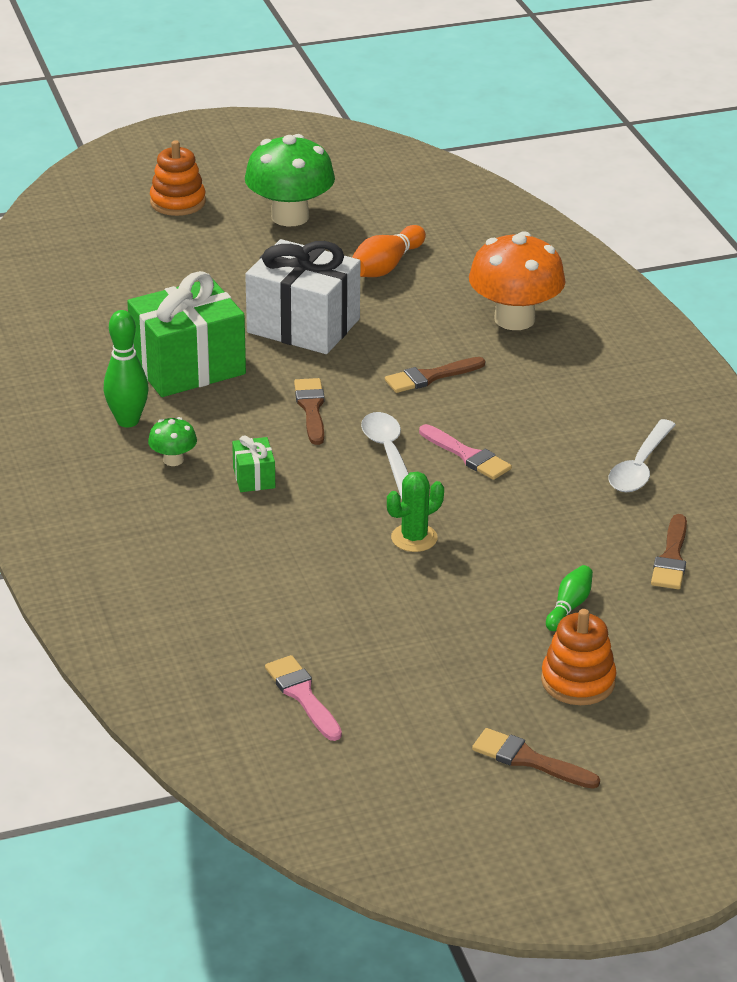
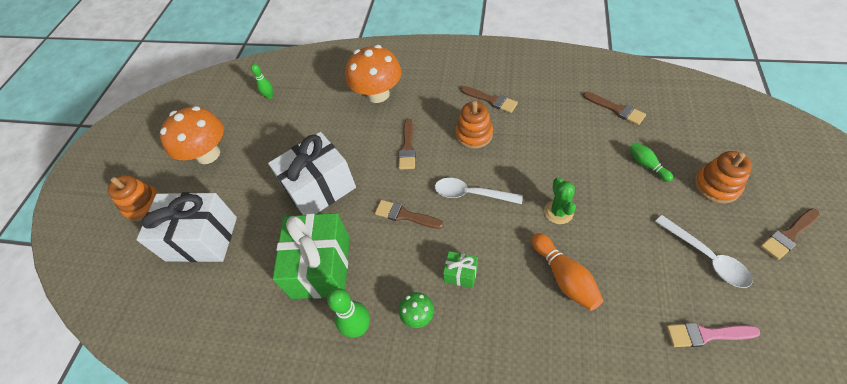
camera: 55 degrees left, 20 degrees up
green mushroom [245,134,335,226] -> orange mushroom [160,106,224,164]
orange bowling pin [352,225,426,277] -> orange bowling pin moved to [532,233,603,311]
pink brush [419,424,512,480] -> none
white spoon [608,419,676,492] -> white spoon moved to [655,215,753,288]
none -> white gift [136,192,237,262]
none -> green bowling pin [251,64,273,99]
none -> orange stacking toy [456,101,493,149]
none -> brown brush [460,86,518,113]

